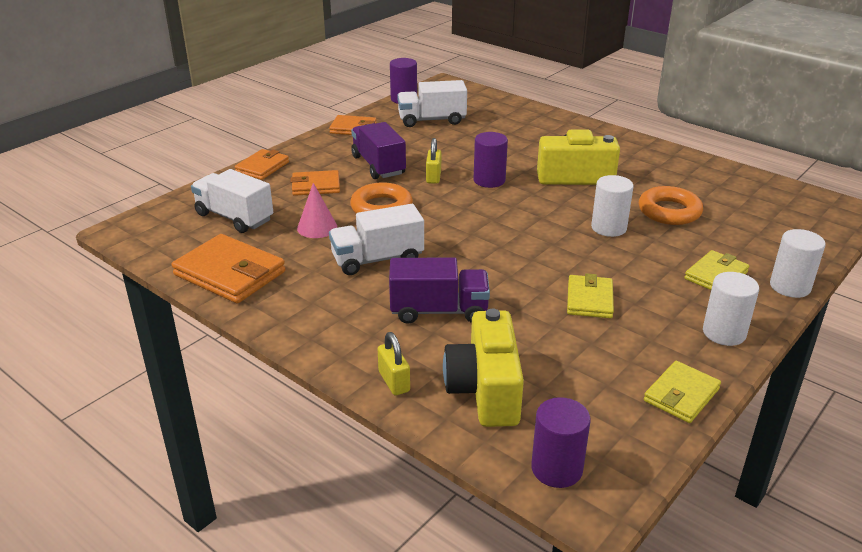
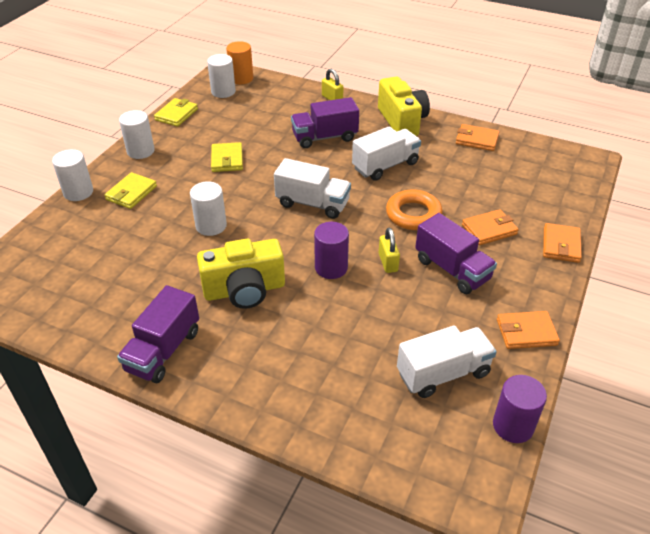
camera: 165 degrees right, 10 degrees up
orange wallet [172,234,285,303] -> orange wallet [456,124,499,151], size x0.61
white truck [191,169,273,233] -> white truck moved to [274,158,351,219]
pink cone [297,183,337,238] -> none
yellow camera [443,309,524,427] -> yellow camera moved to [378,77,430,136]
purple cylinder [531,397,591,488] -> orange cylinder [226,41,253,84]
orange ring [639,186,703,225] -> none
none -> purple truck [117,285,199,383]
none -> white cylinder [207,54,236,98]

